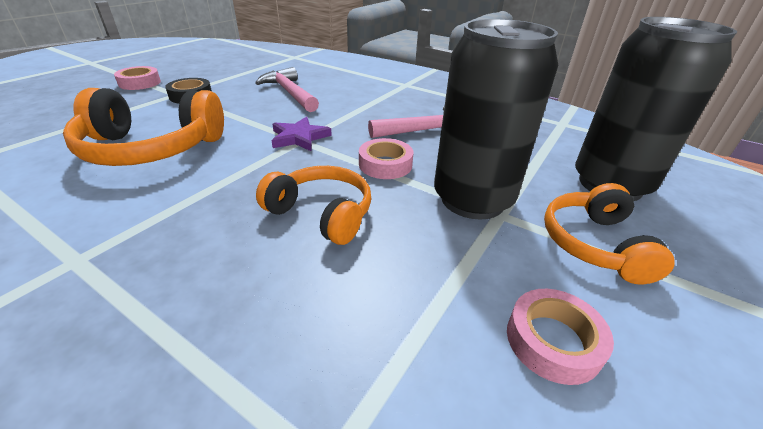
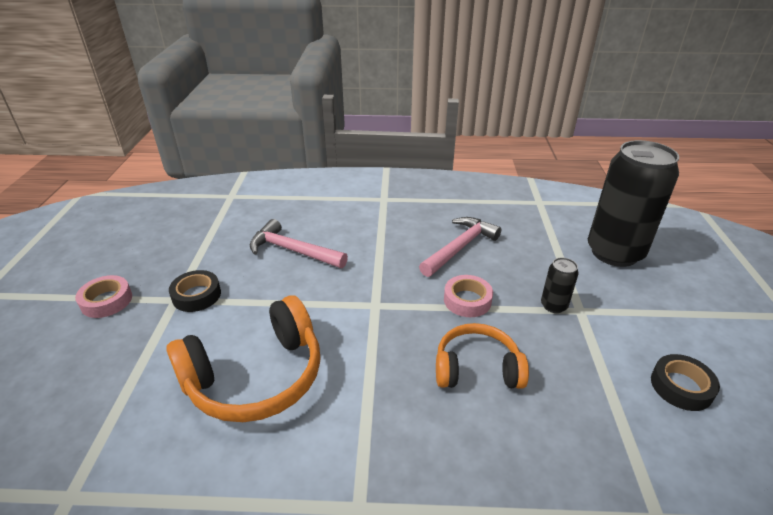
camera: 30 degrees left, 0 degrees up
purple star [272,117,332,151] -> none
black can [434,19,558,220] -> black can [541,257,579,313], size x0.42
pink tape [507,289,614,385] -> black tape [651,354,720,411]
orange headphones [544,183,675,284] -> none

